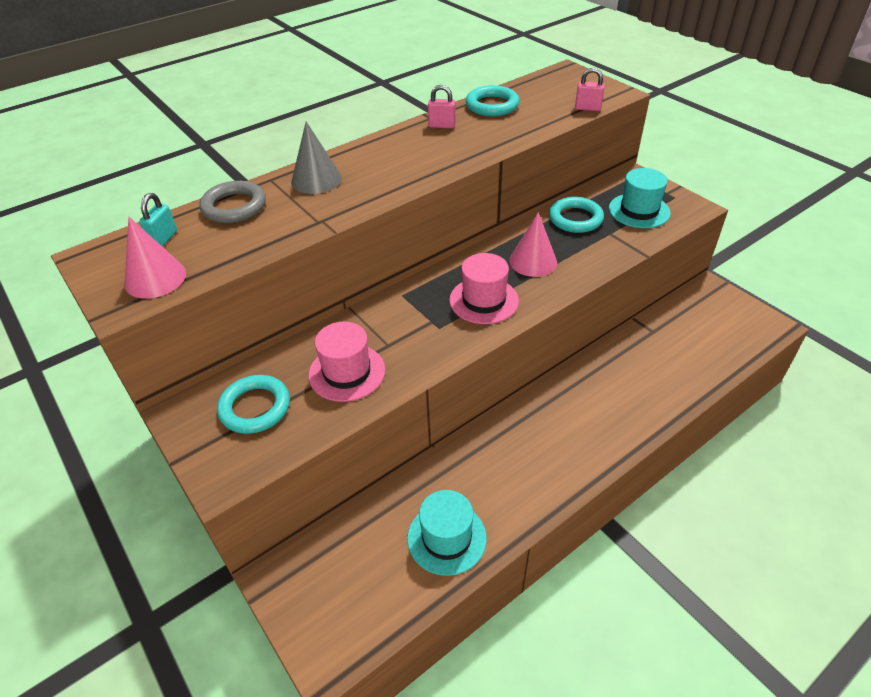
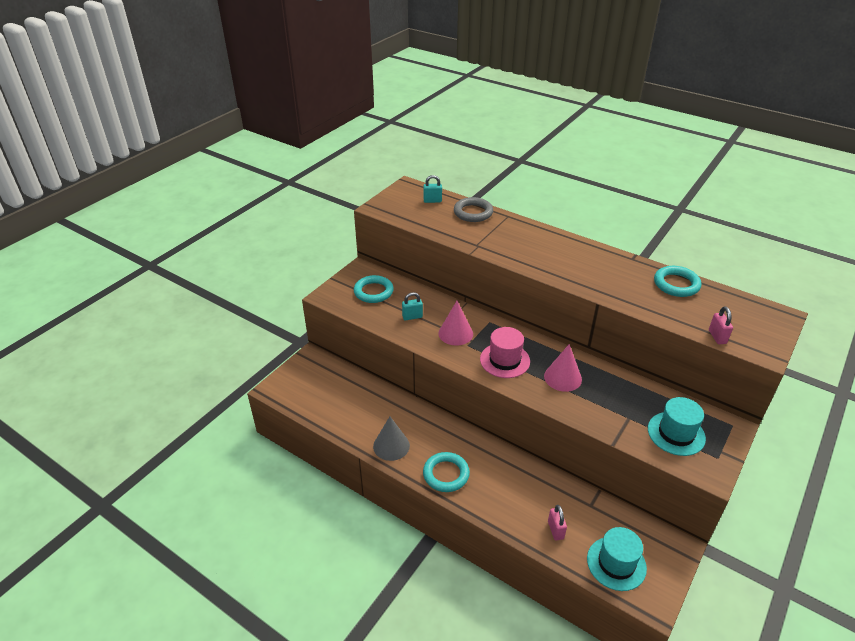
camera: 70 degrees right, 5 degrees down
pink cone [124,217,186,298] -> pink cone moved to [438,301,473,346]
grey cone [291,121,342,194] -> grey cone moved to [373,416,410,461]
pink hat [308,322,385,402] -> turquoise padlock [402,292,423,320]
turquoise hat [407,490,487,576] -> turquoise hat moved to [587,527,647,591]
pink padlock [428,85,456,128] -> pink padlock moved to [548,505,567,541]
turquoise ring [549,197,604,233] -> turquoise ring moved to [423,452,470,492]

